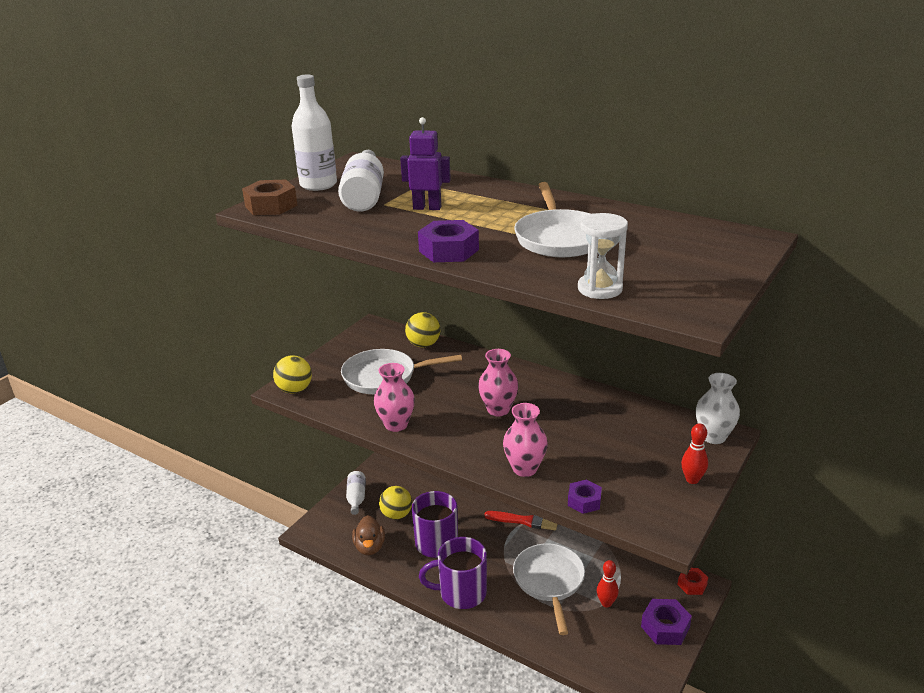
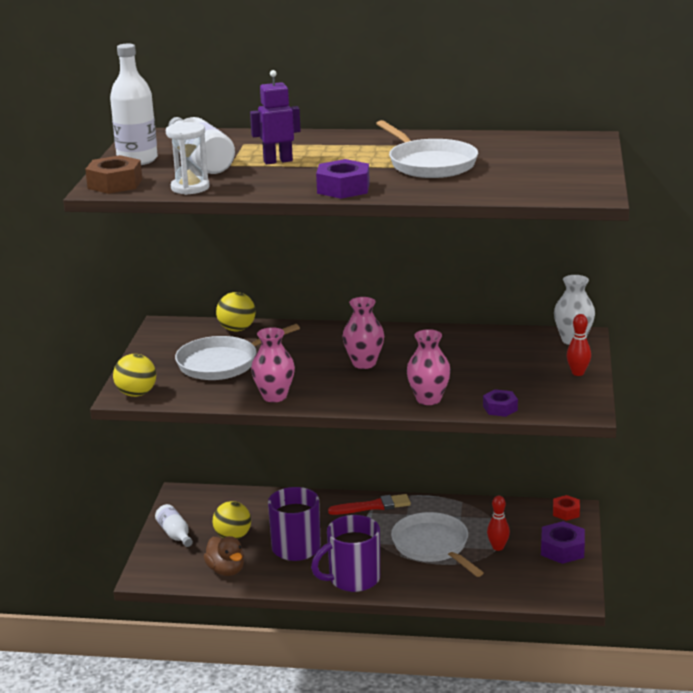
camera: 25 degrees left, 5 degrees down
white hourglass [578,213,628,299] -> white hourglass moved to [166,122,210,195]

